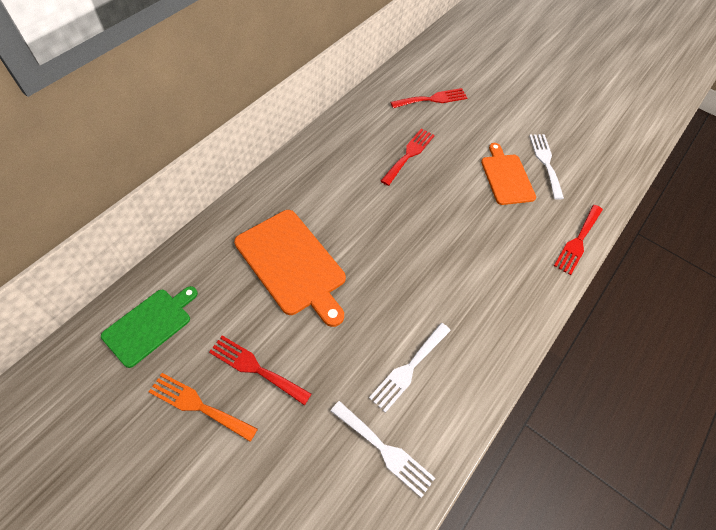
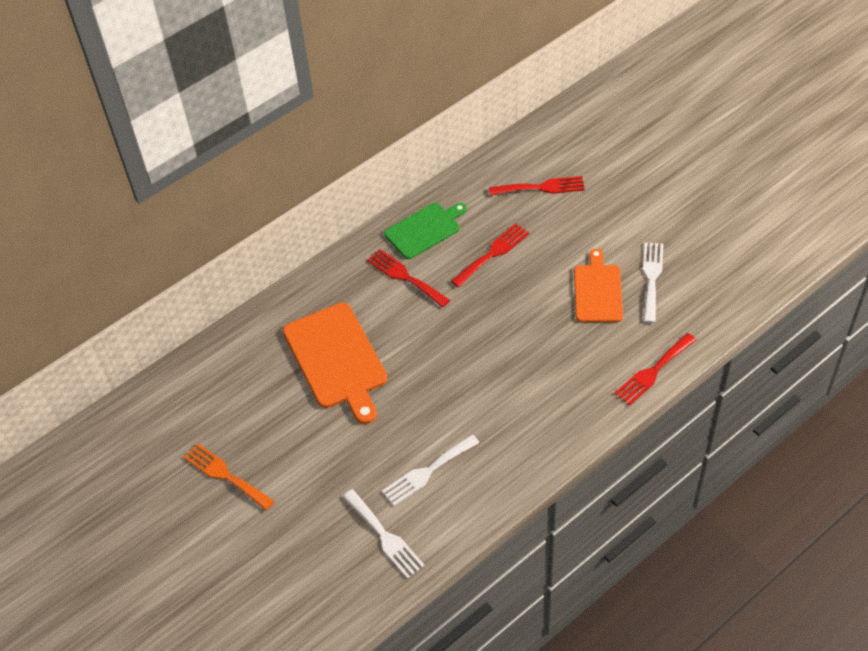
camera: 20 degrees right, 5 degrees down
green cutting board [101,286,198,368] -> green cutting board moved to [384,203,467,259]
red fork [209,336,311,405] -> red fork moved to [367,249,450,307]

